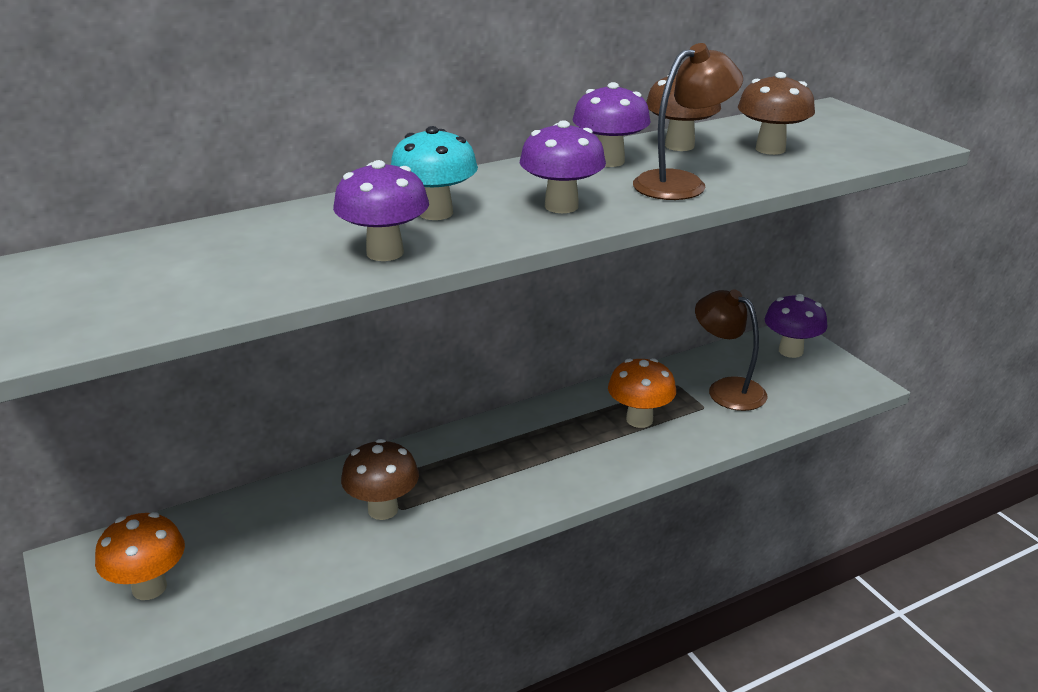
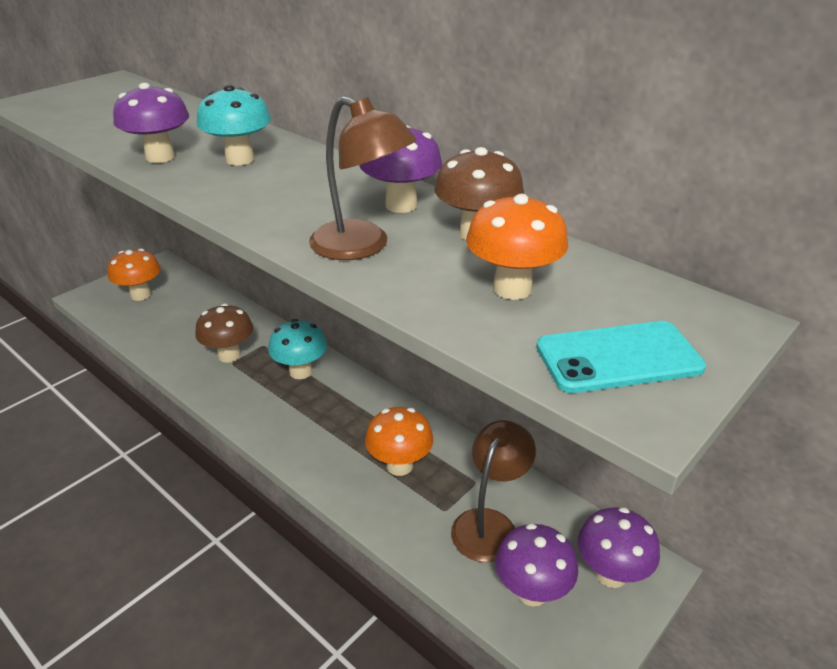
camera: 70 degrees right, 5 degrees up
purple mushroom [520,120,606,213] -> purple mushroom moved to [495,523,578,606]
brown mushroom [738,72,815,155] -> orange mushroom [466,194,568,300]
none -> turquoise mushroom [268,319,327,379]
none -> turquoise phone [536,321,706,393]

